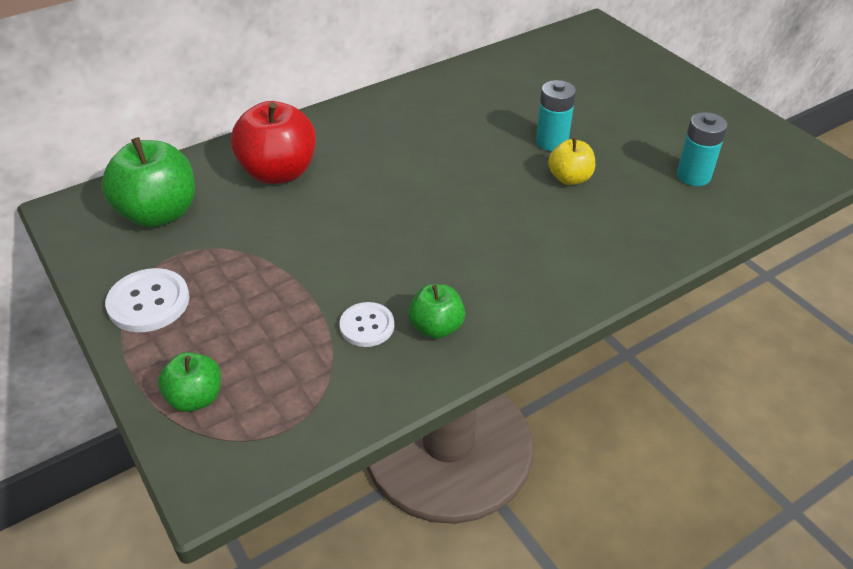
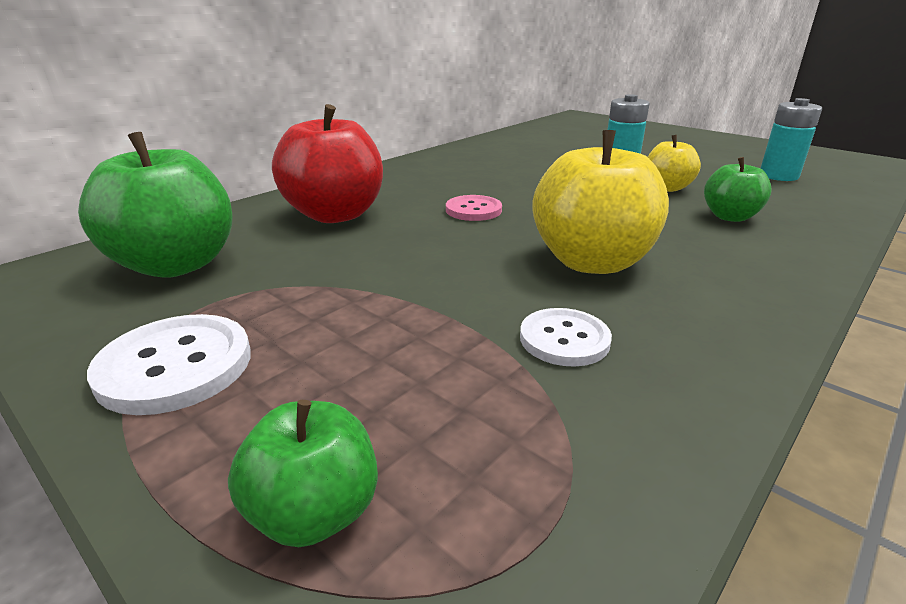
camera: 15 degrees left, 15 degrees down
green apple [408,284,465,339] -> green apple moved to [704,157,772,222]
none -> pink button [446,195,502,221]
none -> yellow apple [532,130,669,274]

